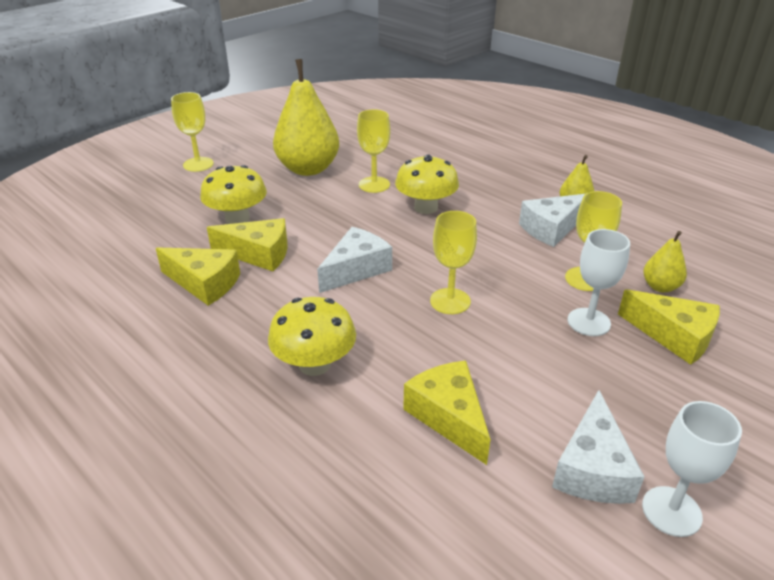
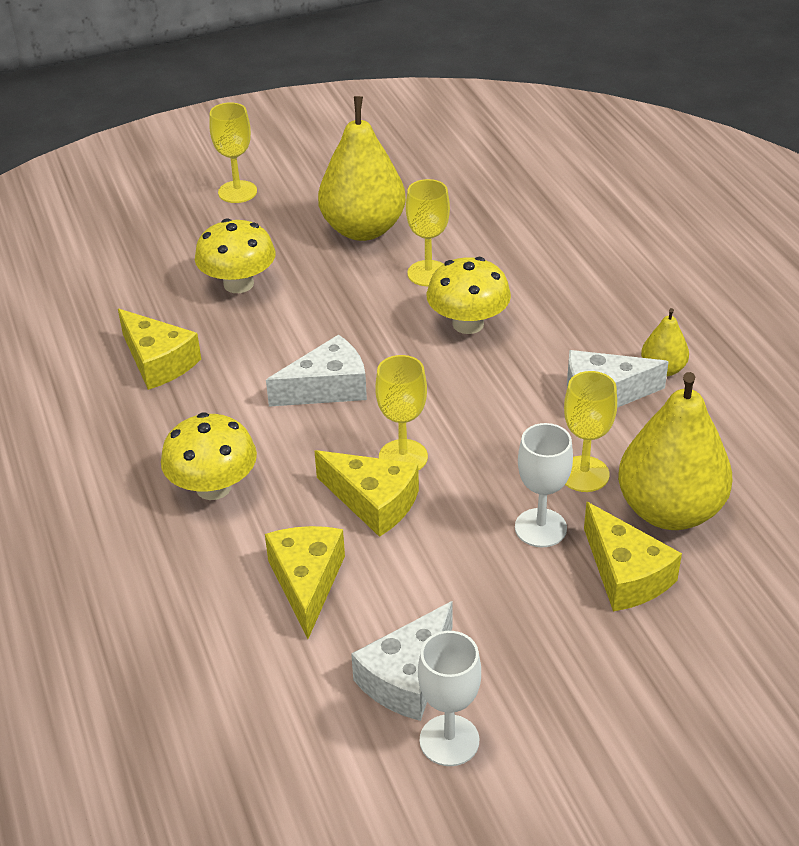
camera: 25 degrees right, 5 degrees up
yellow cheese [207,218,288,271] -> yellow cheese moved to [315,450,419,537]
yellow pear [643,231,687,293] -> yellow pear [618,372,733,530], size x2.10

